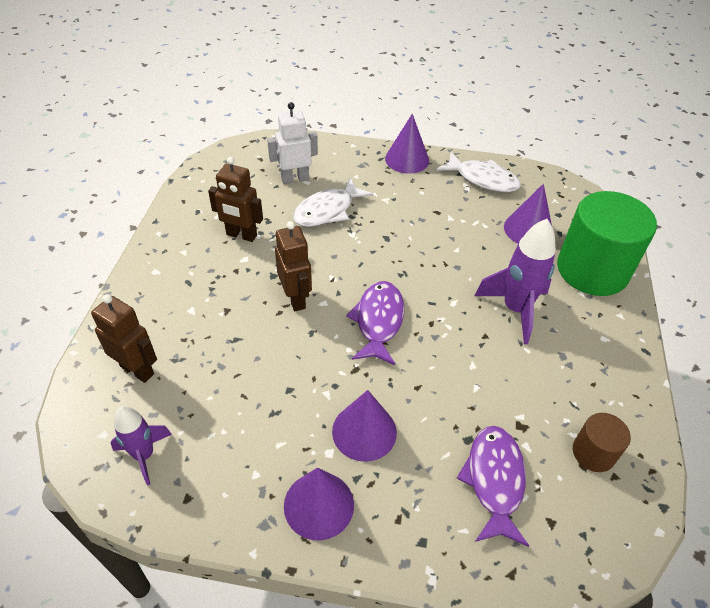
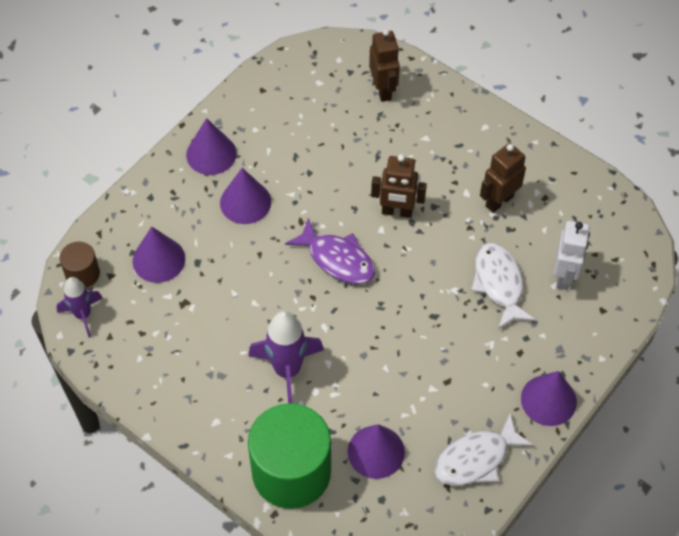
camera: 120 degrees right, 10 degrees up
brown robot [91,294,157,383] -> brown robot turned 75 degrees counterclockwise [369,29,400,102]
purple rocket [110,406,172,486] -> purple rocket moved to [57,277,102,338]
purple fish [457,426,529,547] -> purple cone [133,226,185,283]
brown cylinder [573,413,631,472] -> brown cylinder moved to [60,242,100,288]

